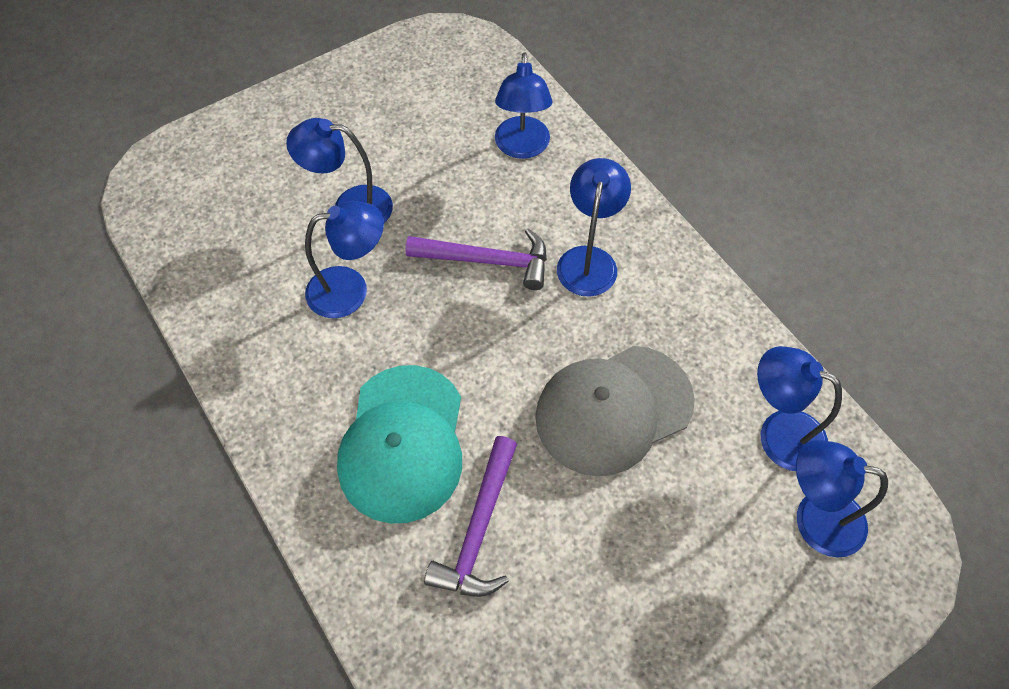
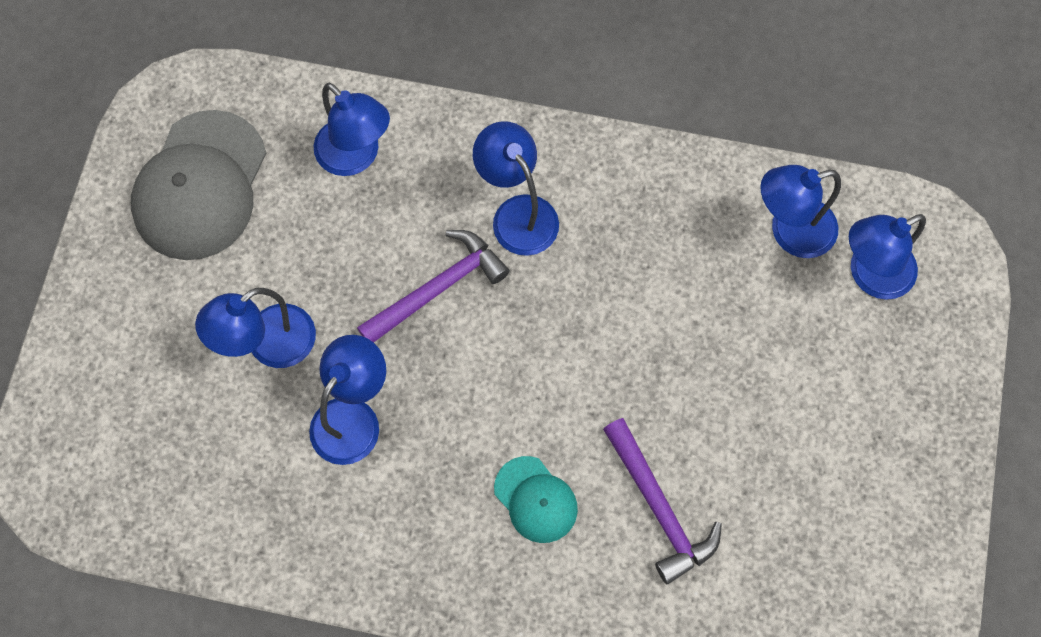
camera: 45 degrees left, 10 degrees up
turquoise cap [337,365,462,524] -> turquoise cap [494,456,578,543], size x0.53
grey cap [535,346,695,476] -> grey cap moved to [131,110,266,260]

